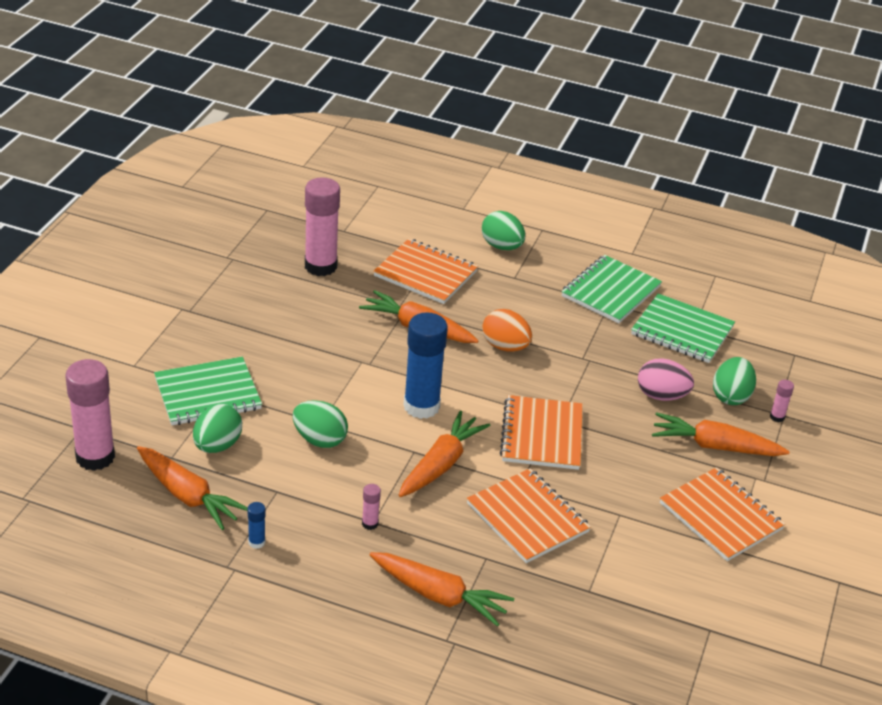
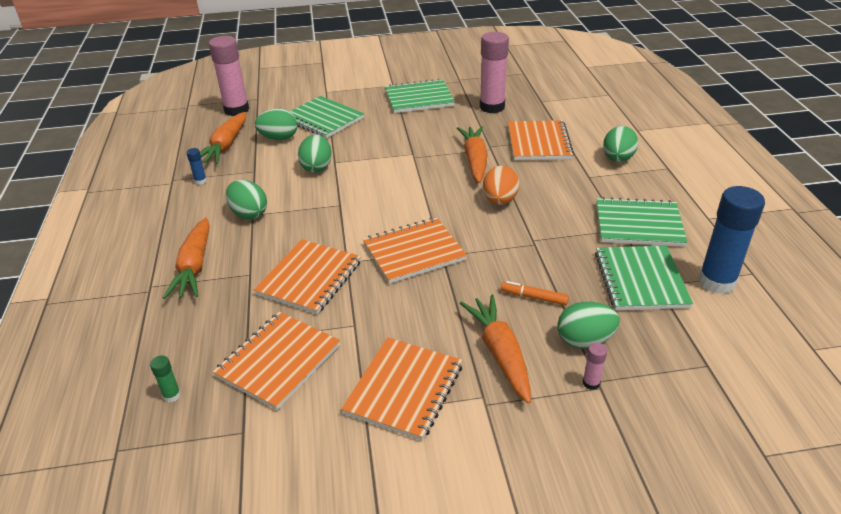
camera: 65 degrees right, 0 degrees up
pink glue stick [362,484,381,530] -> green egg [226,180,267,219]
orange carrot [399,411,491,497] -> none
blue glue stick [404,312,448,419] -> blue glue stick moved to [698,186,765,294]
pink egg [638,358,694,401] -> orange marker [501,281,569,306]
none -> green glue stick [150,355,181,403]
none -> orange notebook [213,312,341,410]
none -> green notebook [385,79,455,113]

